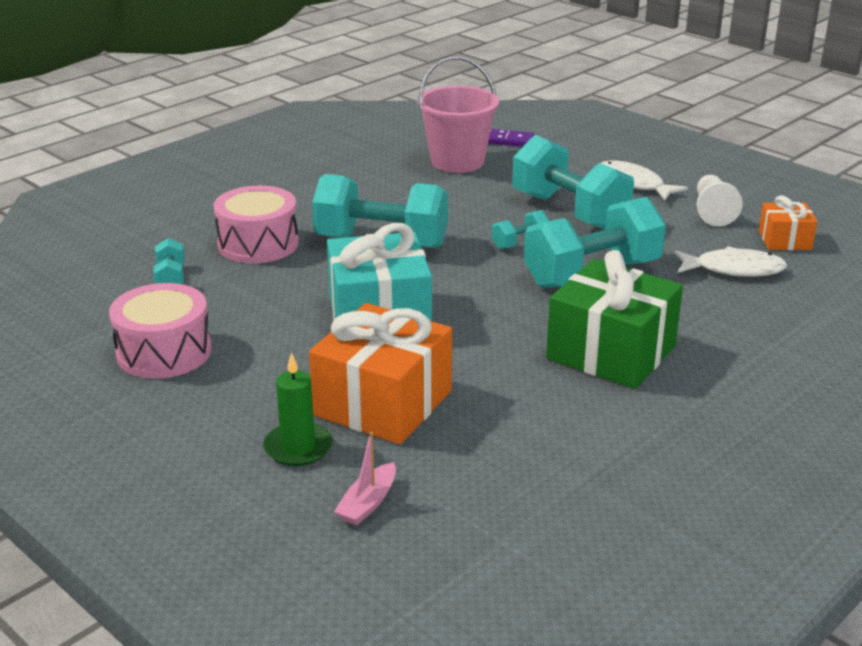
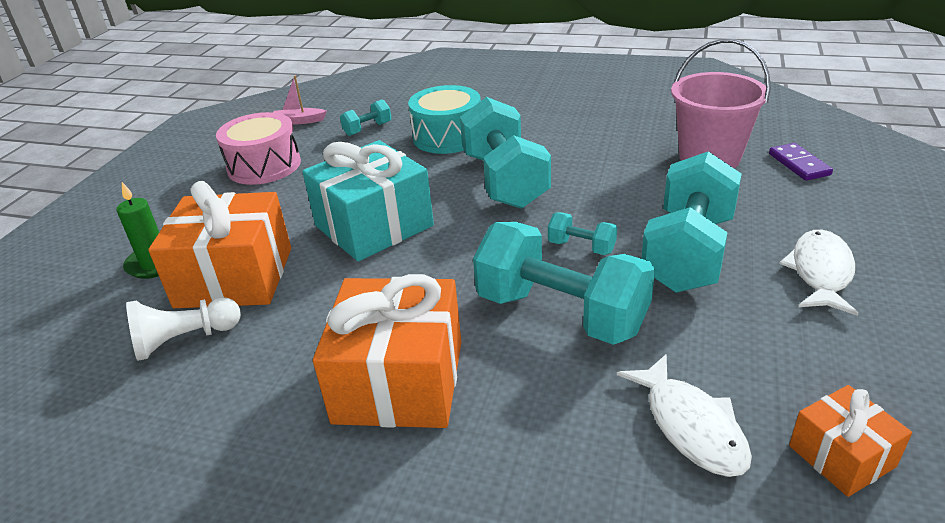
camera: 65 degrees right, 5 degrees up
pink drum [214,186,299,263] -> turquoise drum [408,85,481,154]
pink boat [334,432,396,526] -> pink boat moved to [273,76,327,125]
green gift [546,250,683,389] -> orange gift [313,274,461,428]
white pawn [697,175,743,226] -> white pawn moved to [126,297,241,361]

